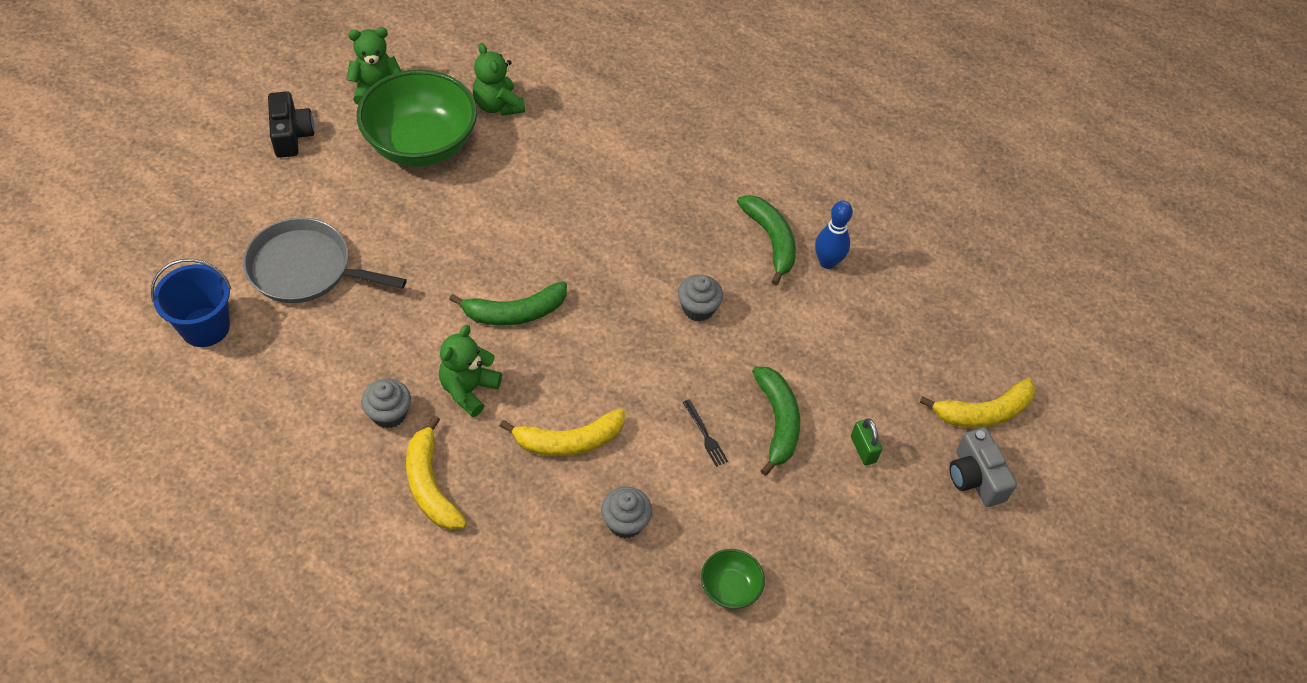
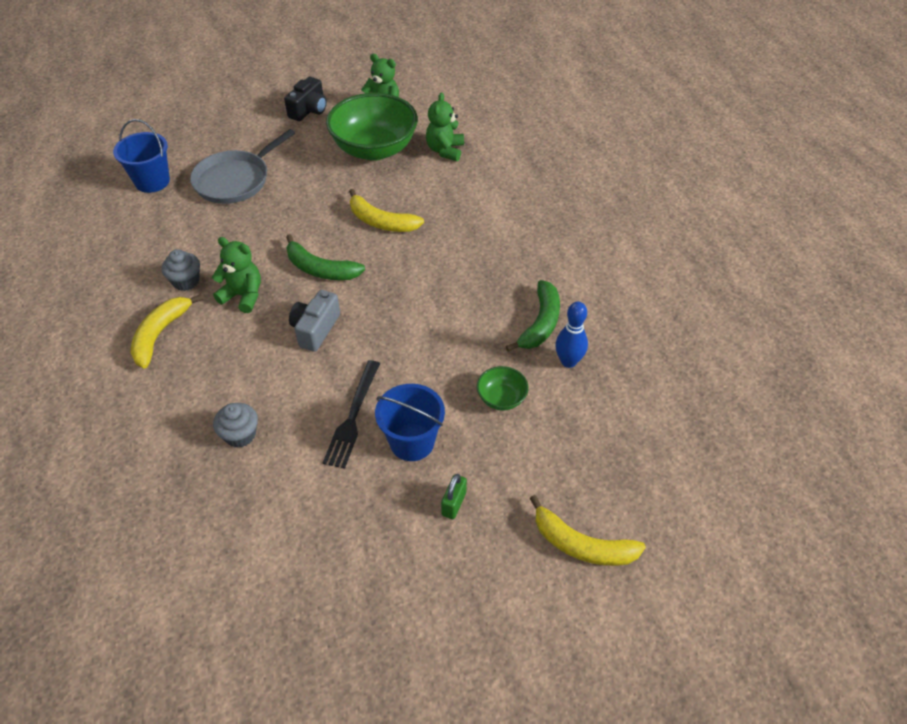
camera: 45 degrees right, 5 degrees down
grey pan [243,218,407,303] -> grey pan turned 105 degrees counterclockwise [190,129,295,204]
green teddy bear [439,325,502,417] -> green teddy bear turned 45 degrees clockwise [212,237,261,313]
yellow banana [500,409,625,456] -> yellow banana moved to [349,189,424,232]
grey cupcake [678,275,723,321] -> none
black fork [683,399,728,467] -> black fork [323,360,380,469], size x1.86
green bowl [701,549,765,609] -> green bowl moved to [477,366,529,411]
green banana [752,366,800,476] -> blue bucket [375,384,445,461]
grey camera [949,428,1017,507] -> grey camera moved to [289,290,340,352]

